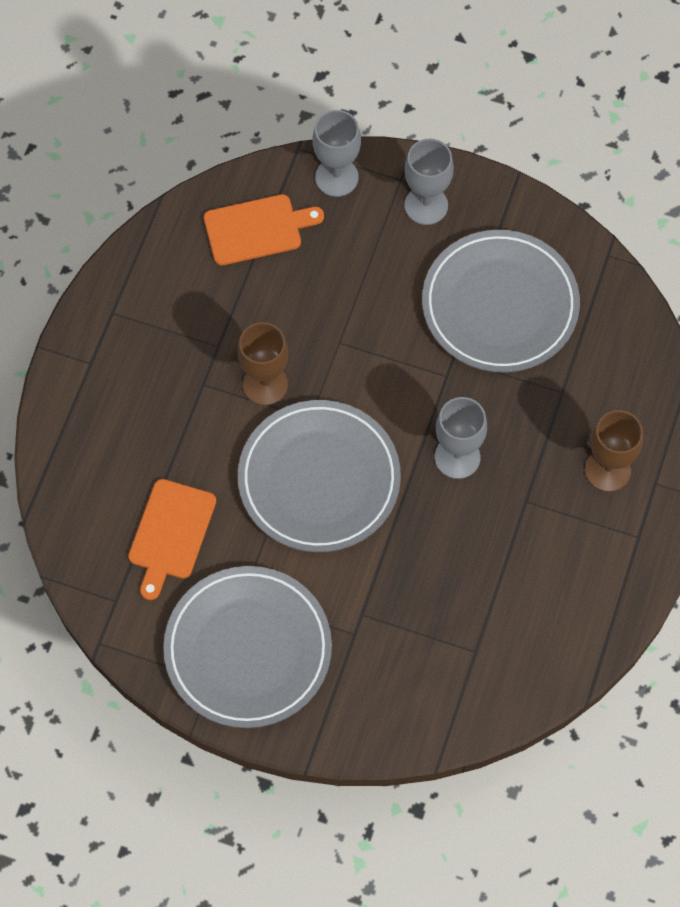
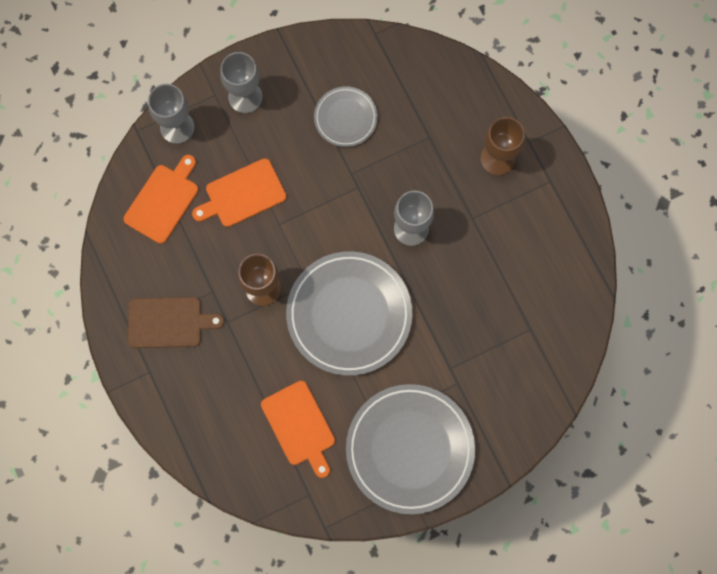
camera: 45 degrees left, 10 degrees up
grey plate [422,230,580,372] -> grey plate [314,86,378,147], size x0.52
none -> brown cutting board [128,297,224,348]
none -> orange cutting board [192,158,286,227]

